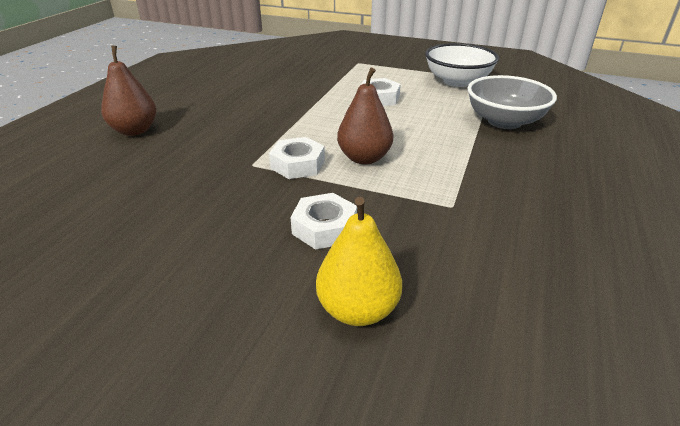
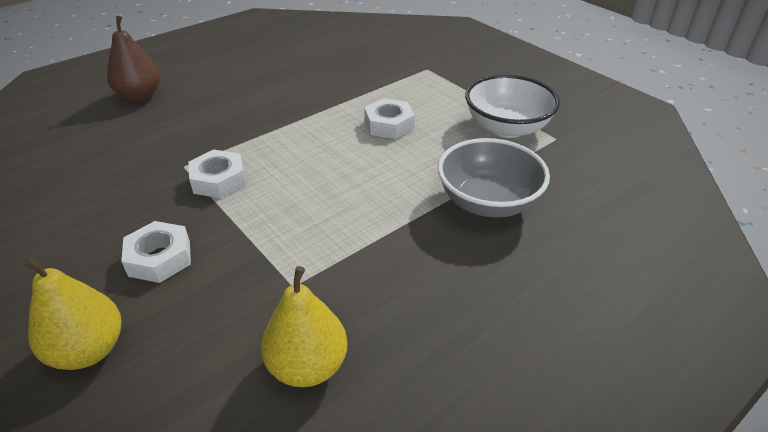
camera: 30 degrees right, 5 degrees up
brown pear [337,67,393,165] -> none
none -> yellow pear [261,266,347,387]

